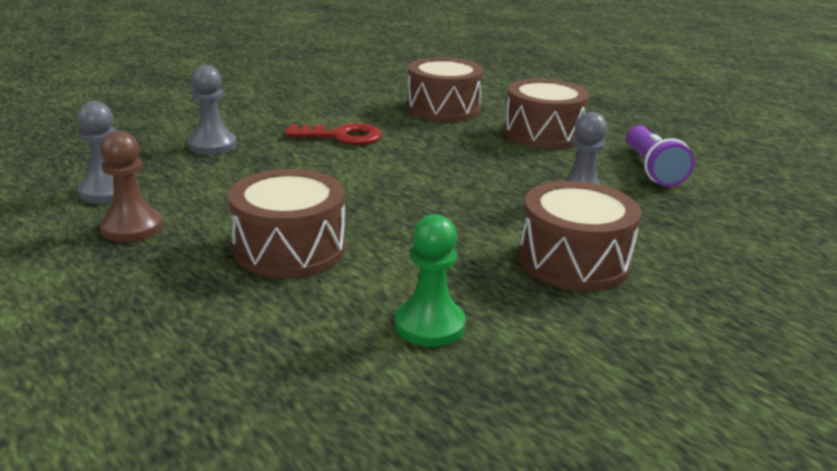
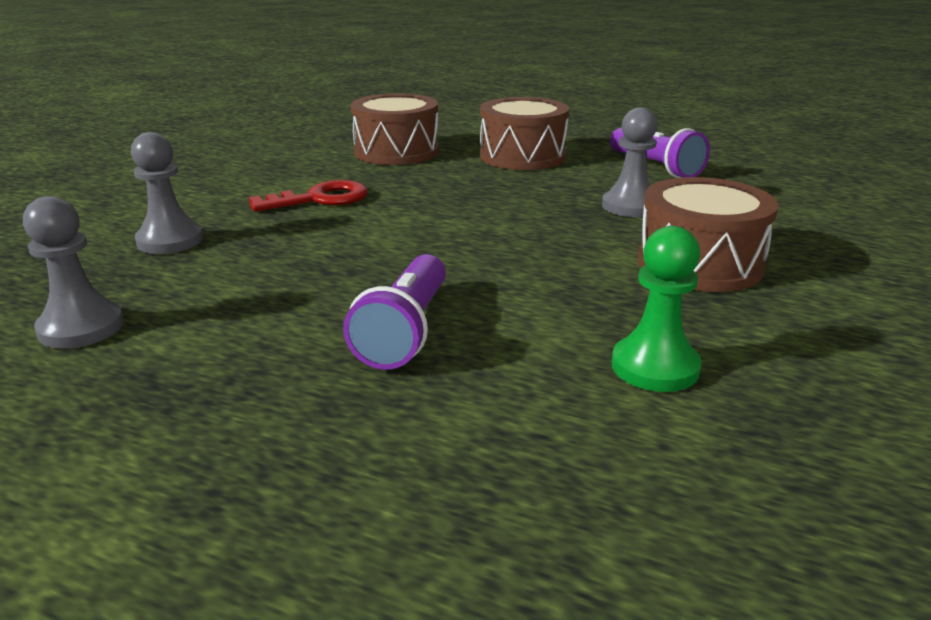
camera: 25 degrees left, 0 degrees up
brown pawn [100,131,163,242] -> none
brown drum [228,169,345,278] -> purple flashlight [343,254,446,370]

